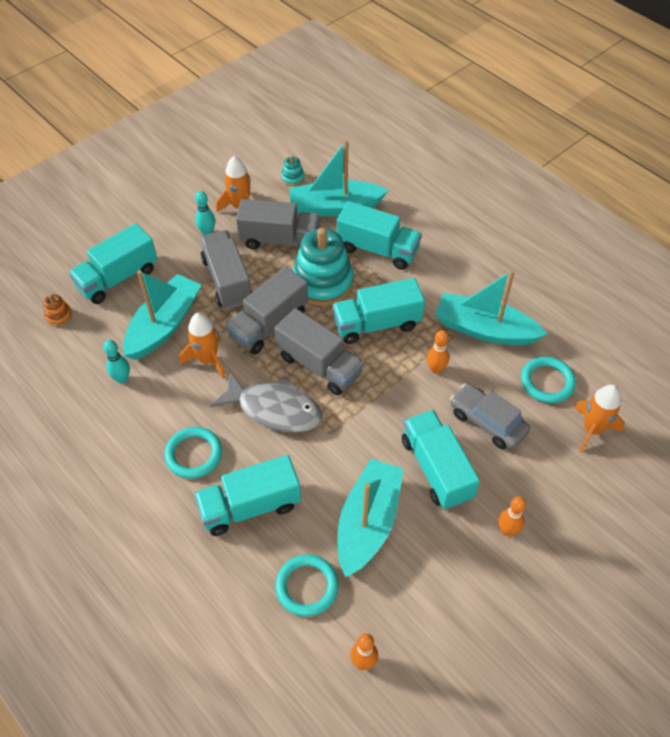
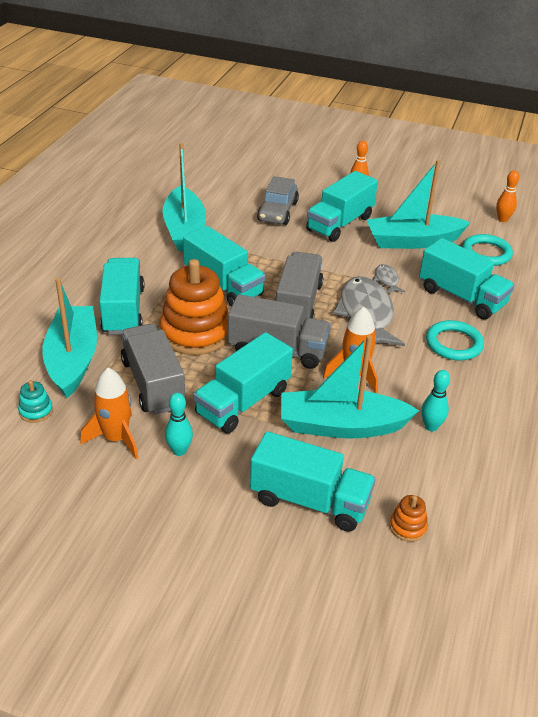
camera: 120 degrees left, 15 degrees down
grey truck [200,230,252,309] -> turquoise truck [193,332,293,434]
turquoise boat [289,140,389,216] -> turquoise boat turned 150 degrees counterclockwise [42,278,97,398]
turquoise stacking toy [293,228,354,306] -> orange stacking toy [160,259,229,355]
orange bowling pin [427,330,449,374] -> none
turquoise ring [521,357,576,403] -> none
orange rocket [574,385,625,452] -> none
none -> grey fish [373,264,405,293]

